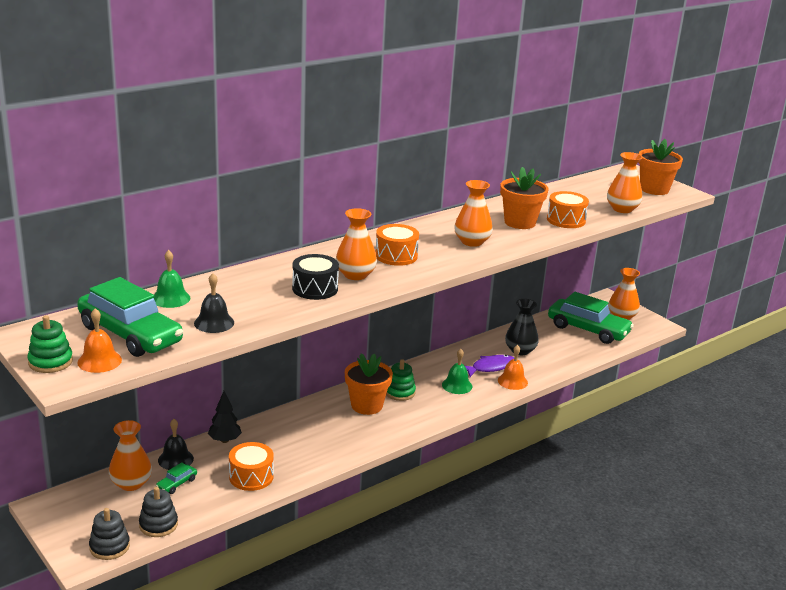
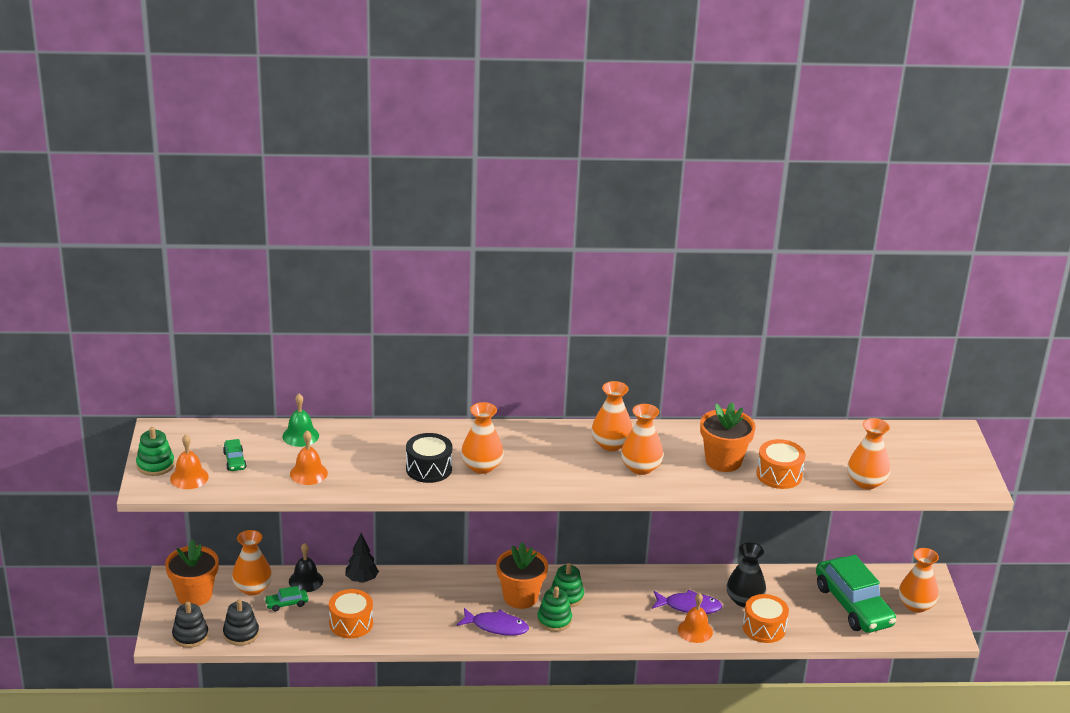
camera: 35 degrees right, 5 degrees up
green car [77,277,183,357] -> green car [223,439,247,471], size x0.41
black bell [194,273,234,333] -> orange bell [290,430,328,485]
orange drum [375,224,419,266] -> orange drum moved to [743,594,789,643]
green bell [442,349,472,394] -> none
orange flower pot [638,139,683,195] -> orange flower pot moved to [165,539,219,606]
none -> purple fish [457,608,529,636]
none -> green stacking toy [537,586,572,632]
none -> orange vase [591,381,633,451]

